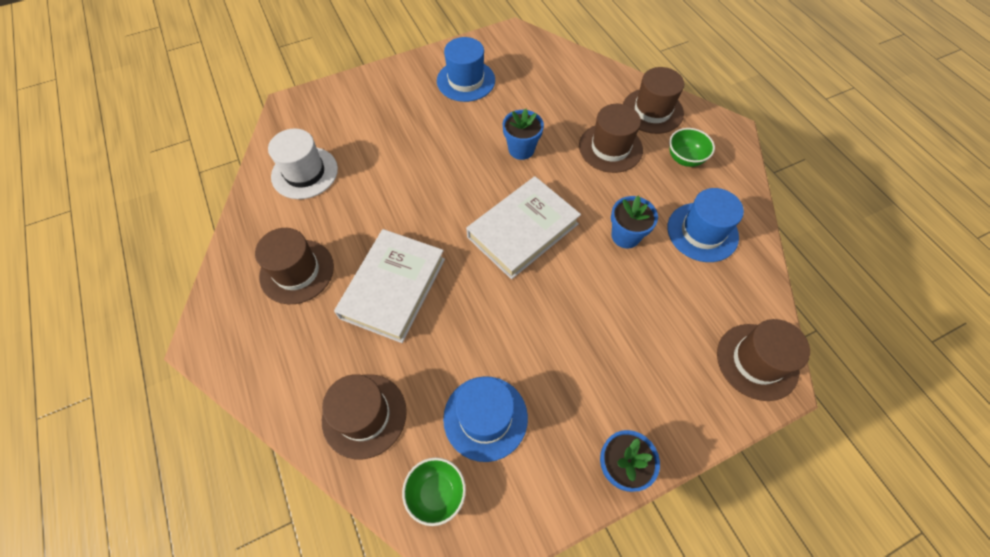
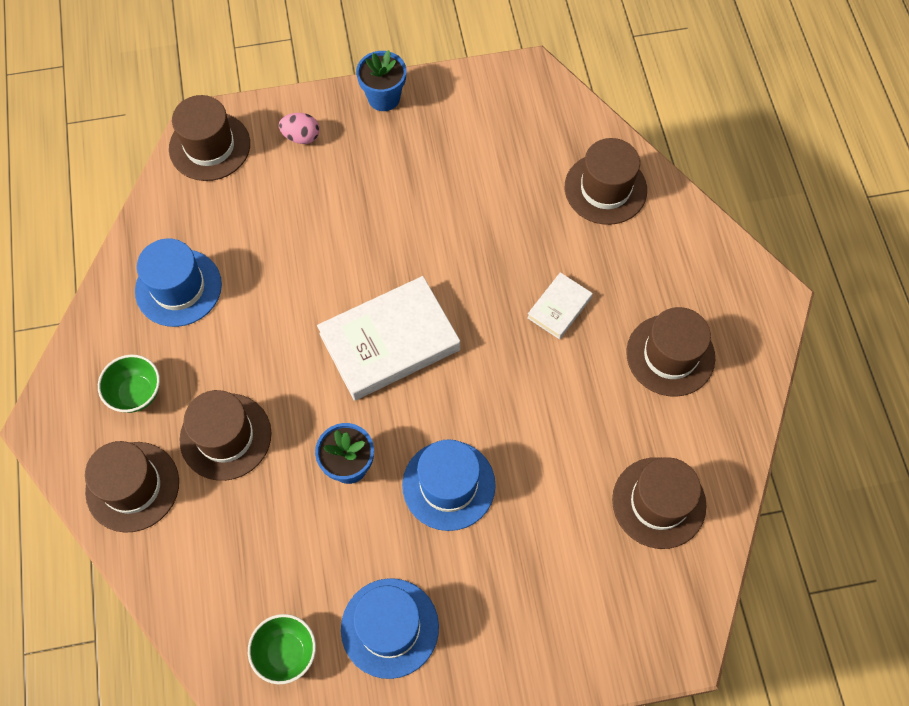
camera: 165 degrees left, 5 degrees up
white hat [268,129,338,199] -> brown hat [612,457,706,549]
white book [334,229,445,343] -> white book [527,272,593,339], size x0.49
green bowl [402,457,466,526] -> green bowl moved to [248,614,316,684]
blue hat [443,376,528,462] -> blue hat moved to [402,439,496,531]
blue flower pot [611,196,658,249] -> none
none -> pink egg [279,113,320,144]

